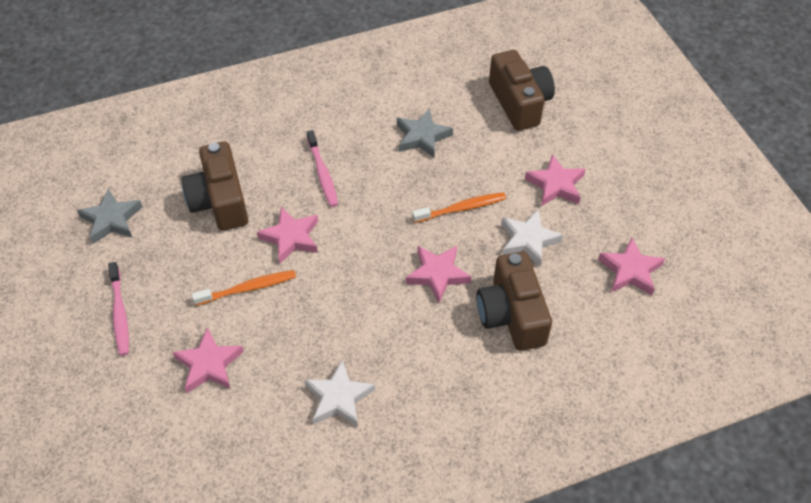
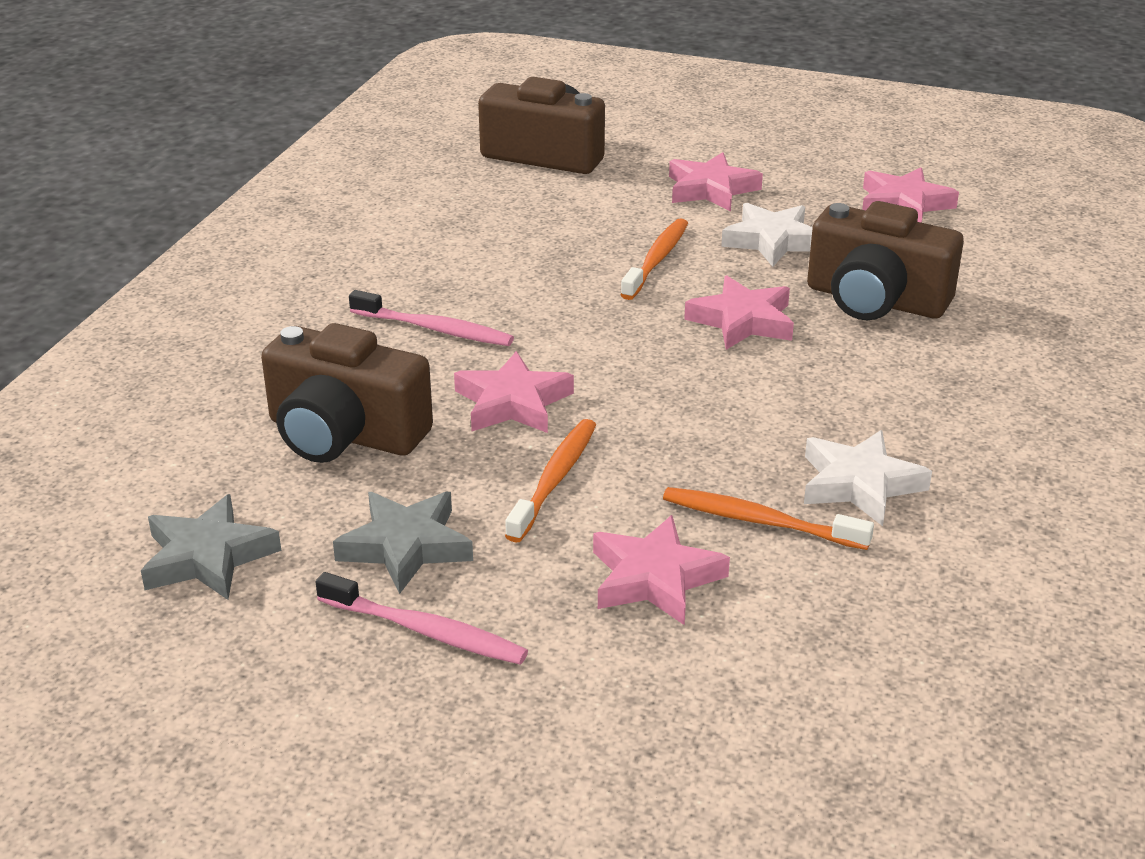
camera: 50 degrees left, 20 degrees down
grey star [397,108,453,158] -> grey star moved to [333,492,473,594]
none -> orange toothbrush [663,487,874,550]

